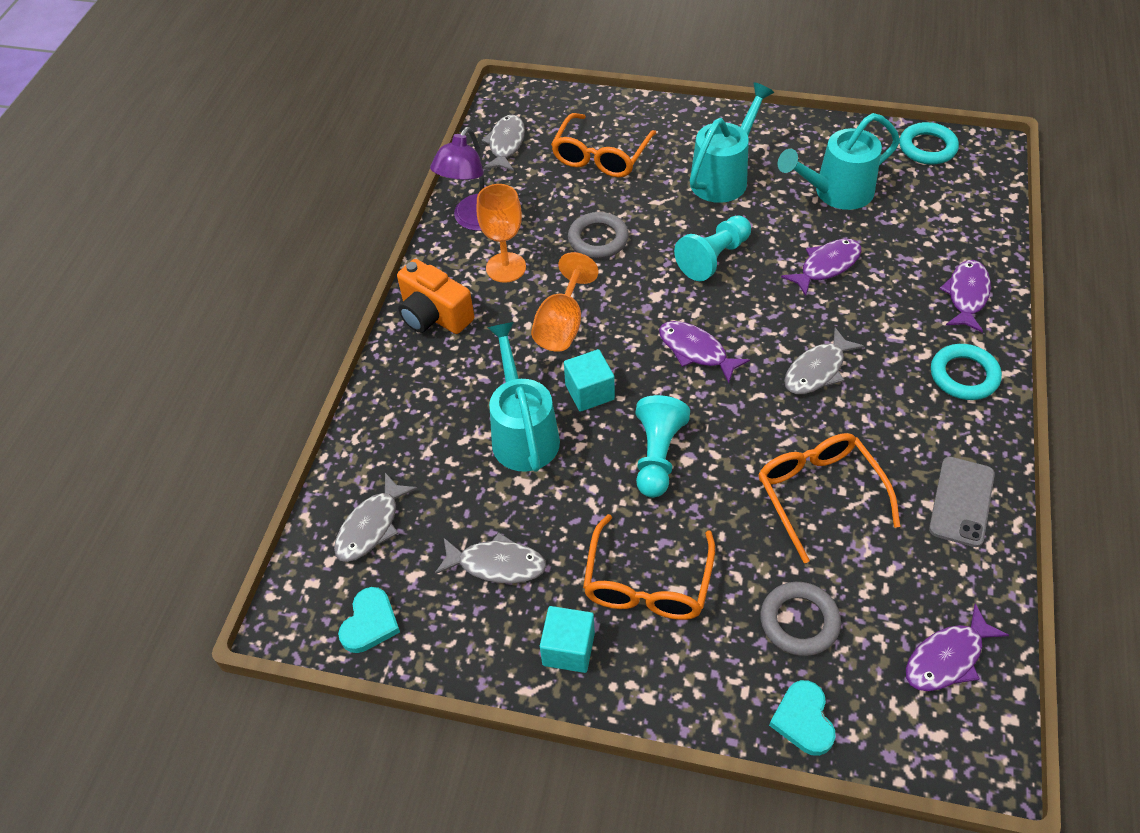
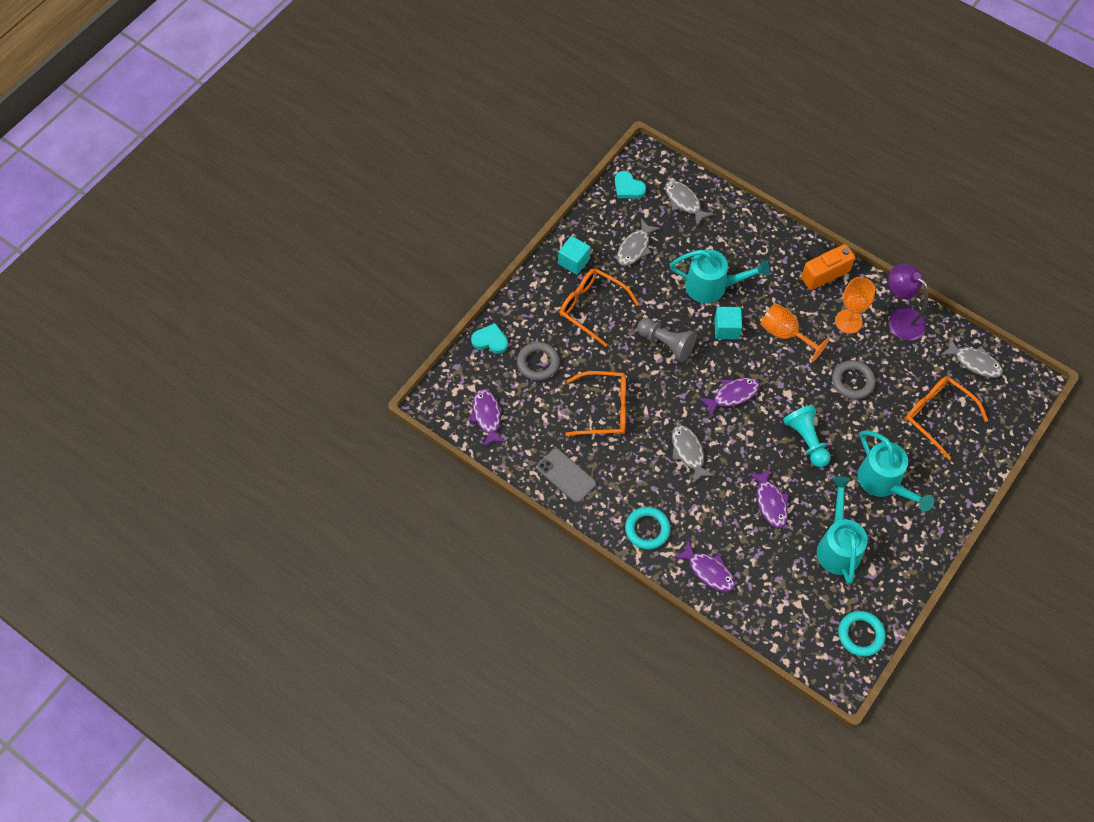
camera: 110 degrees right, 10 degrees up
turquoise pawn [636,395,690,498] -> grey pawn [637,318,697,362]

